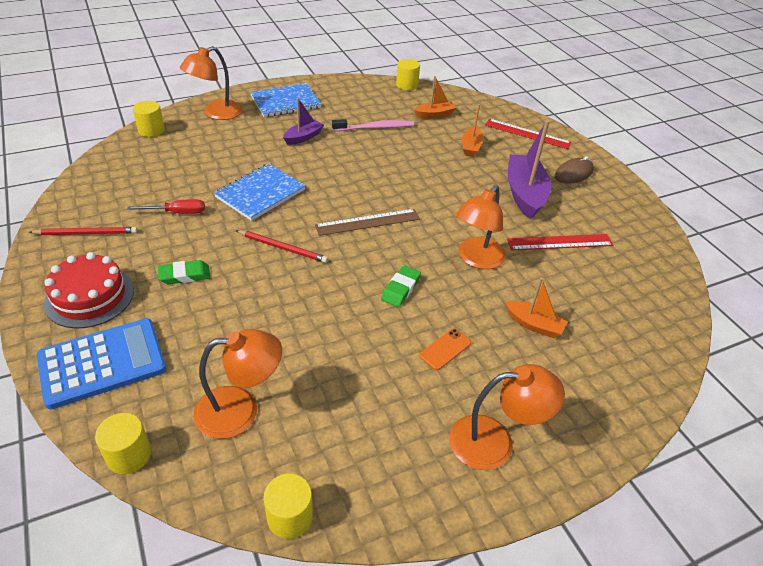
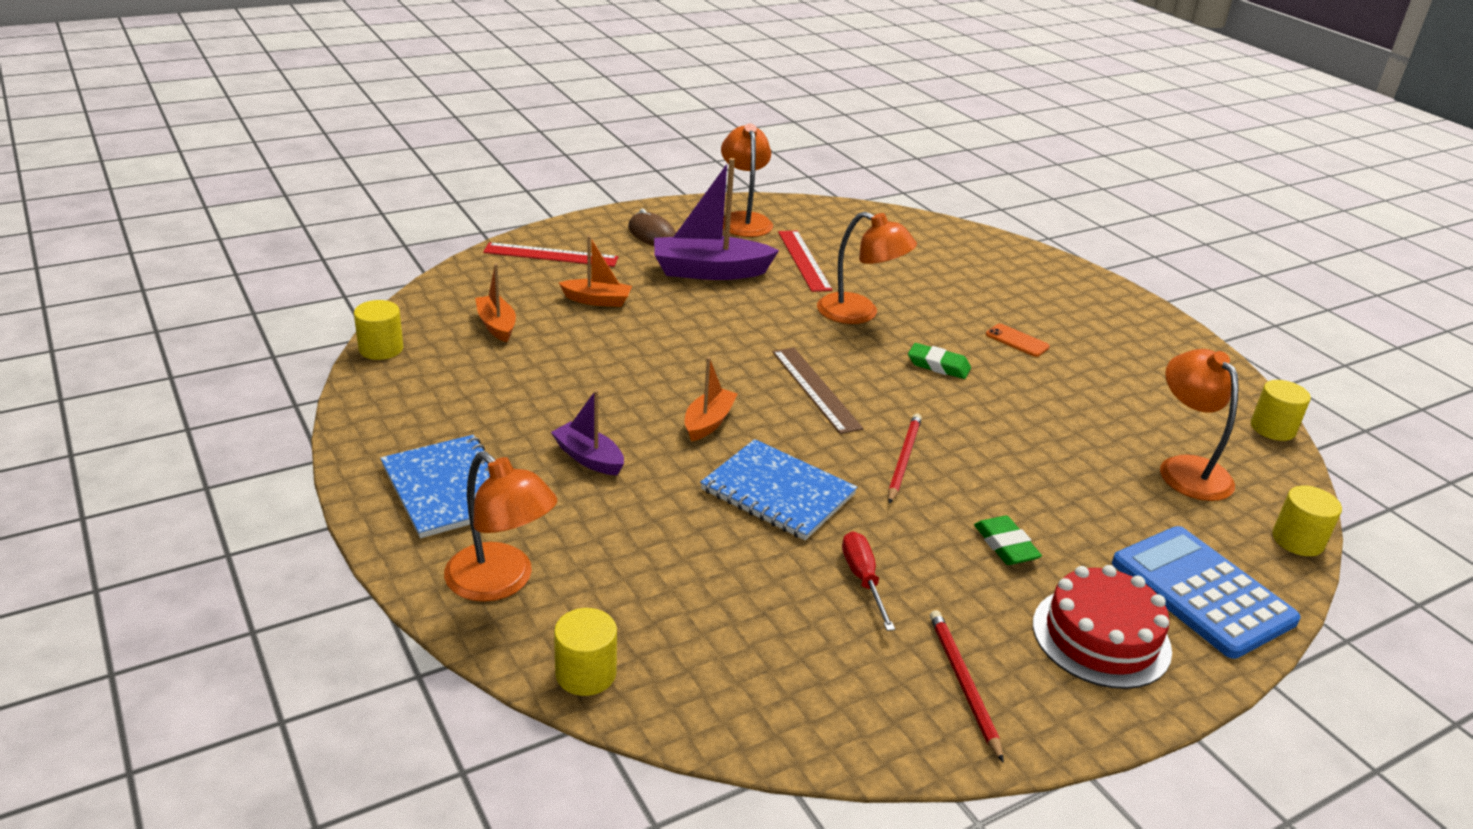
camera: 95 degrees left, 10 degrees down
pink toothbrush [332,119,414,131] -> none
orange lamp [450,364,565,470] -> orange lamp moved to [721,124,773,237]
red ruler [485,119,572,149] -> red ruler turned 75 degrees clockwise [483,242,618,267]
orange boat [505,278,568,338] -> orange boat moved to [685,357,738,442]

